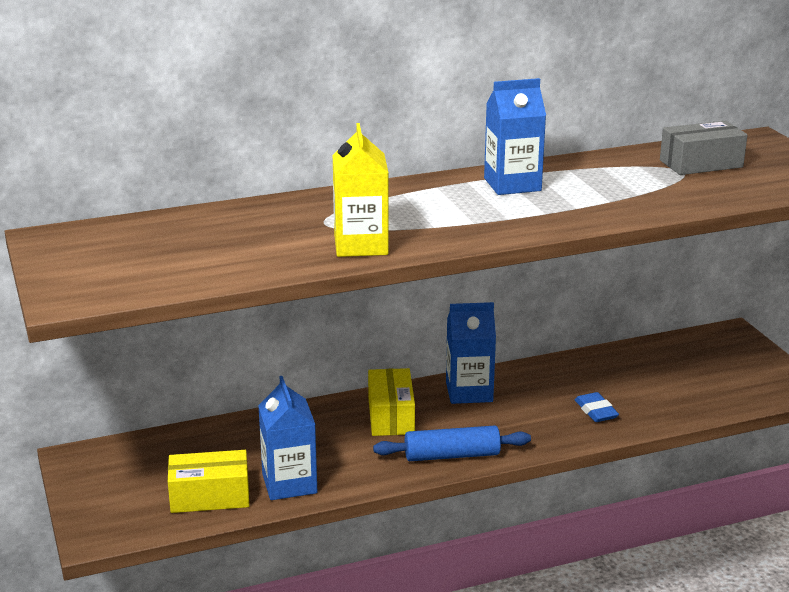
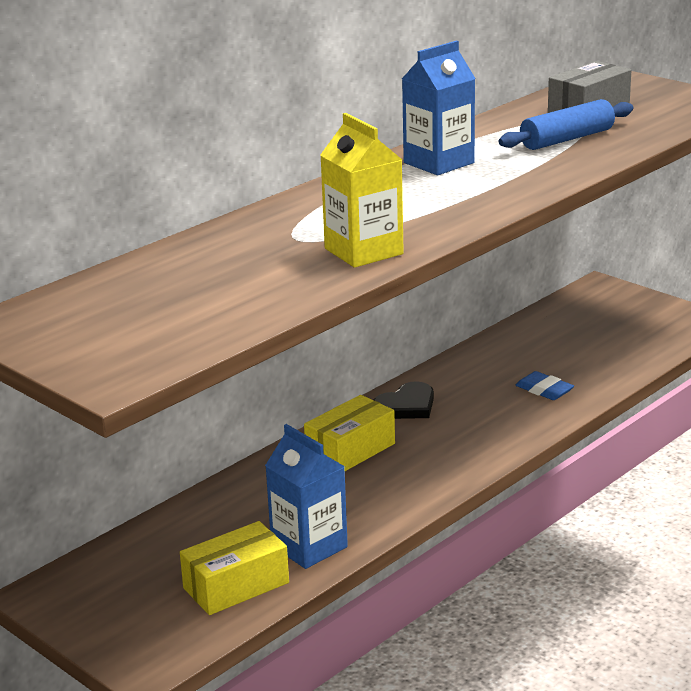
camera: 25 degrees left, 0 degrees up
yellow box [368,368,415,436] -> yellow box turned 75 degrees clockwise [304,395,395,471]
blue rolling pin [373,425,531,461] -> blue rolling pin moved to [499,99,633,150]
blue carton [446,302,496,404] -> black heart [374,381,434,419]

